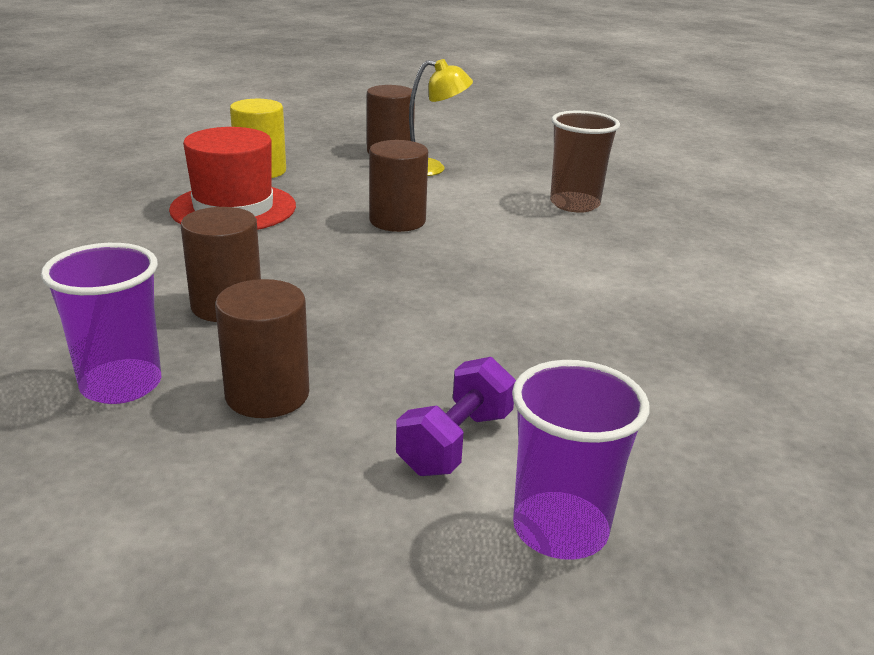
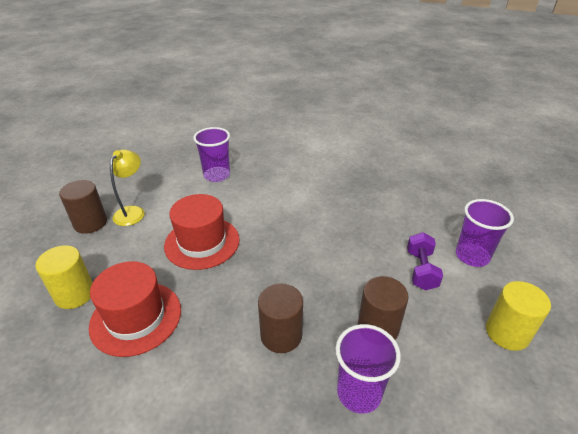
camera: 70 degrees left, 10 degrees up
brown cylinder [369,140,428,232] -> red hat [164,194,240,270]
purple dumbbell [396,357,516,476] -> purple dumbbell turned 45 degrees clockwise [407,232,443,290]
brown cup [550,111,620,213] -> purple cup [193,127,230,182]
none -> yellow cylinder [486,281,551,351]

